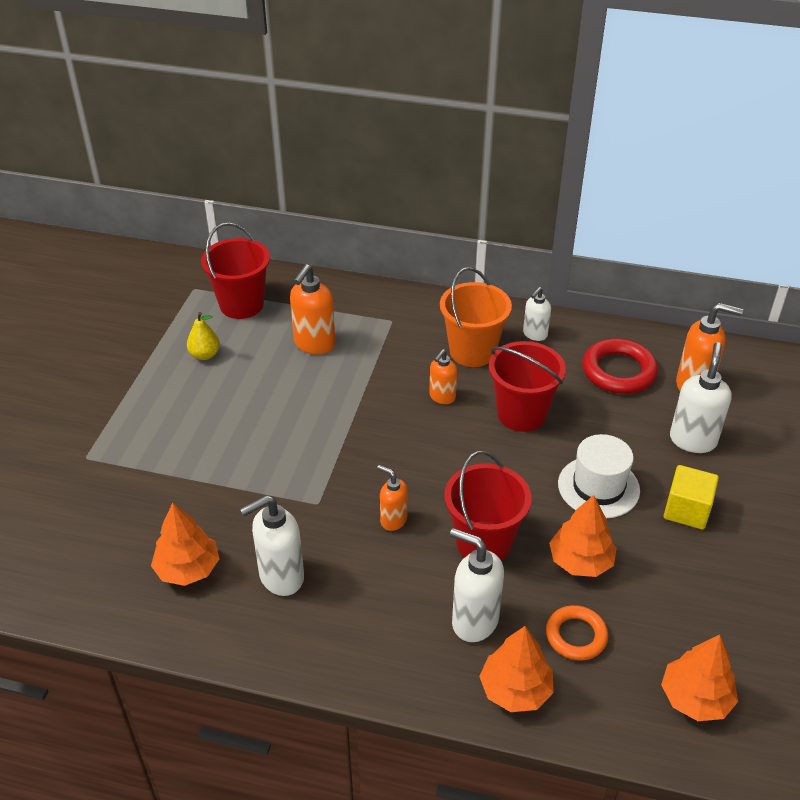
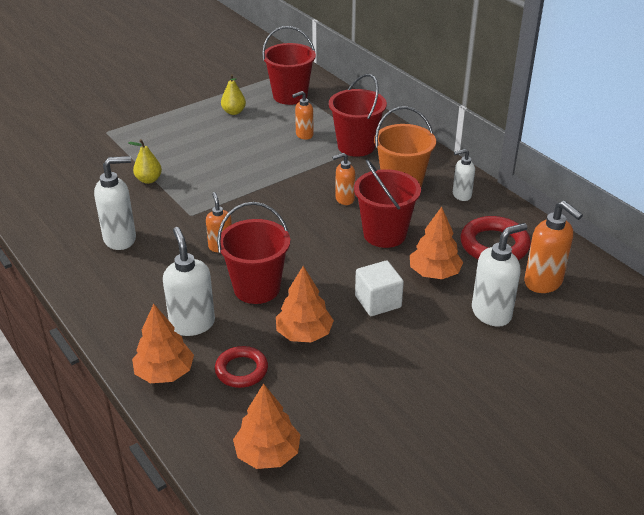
camera: 40 degrees right, 5 degrees down
orange tree [151,503,219,586] -> orange tree moved to [410,207,463,279]
white soap dispenser [240,495,304,596] -> white soap dispenser turned 150 degrees clockwise [94,156,136,250]
orange soap dispenser [290,264,335,355] -> orange soap dispenser [292,91,313,140], size x0.61
orange ring [546,605,608,660] -> red ring [215,346,268,388]
white hat [558,434,640,518] -> white cube [355,260,404,316]
yellow cube [664,465,719,530] -> none
none -> yellow pear [128,139,162,184]
none -> red bucket [329,74,387,157]

